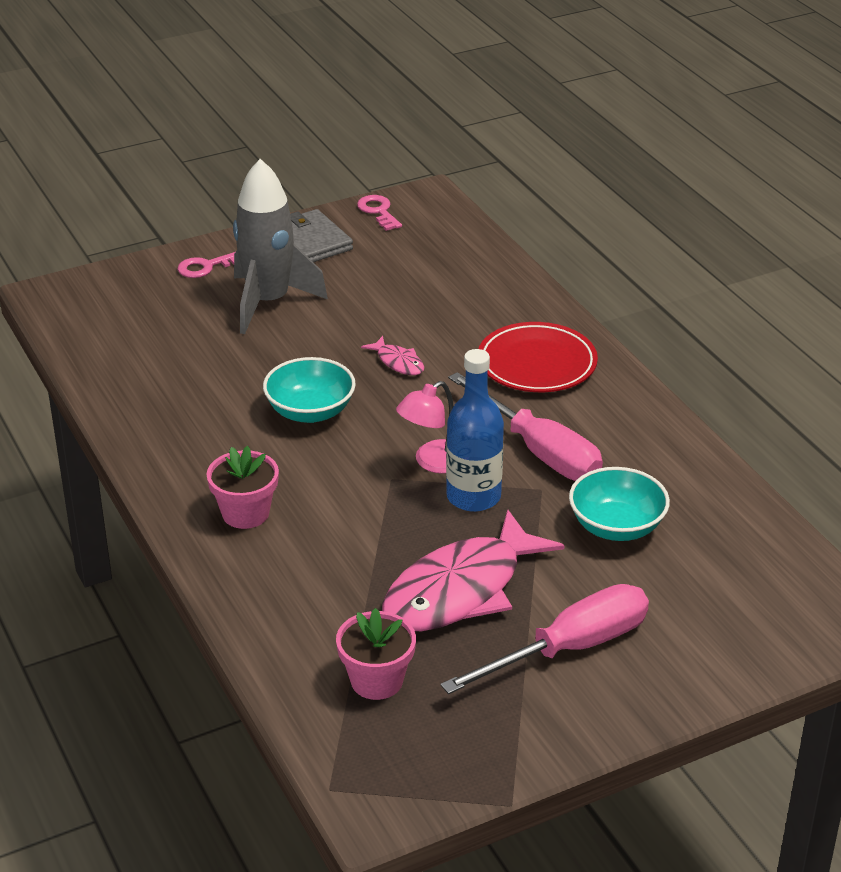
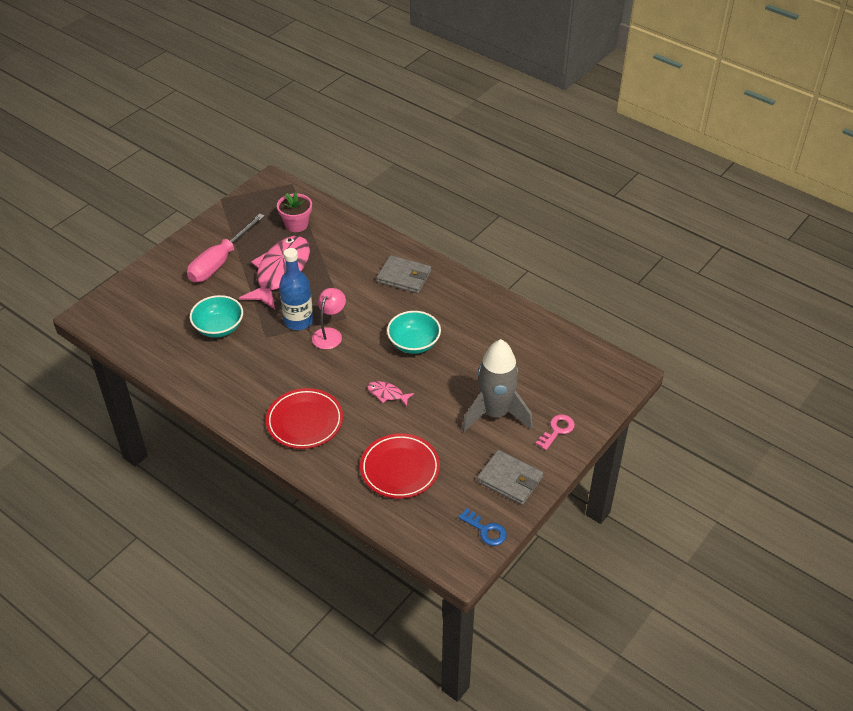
camera: 155 degrees right, 10 degrees up
pink flower pot [206,446,279,529] -> grey wallet [377,255,431,294]
pink key [357,195,402,231] -> blue key [458,508,507,546]
pink screwdriver [448,372,603,481] -> none
none -> red plate [360,433,440,499]

